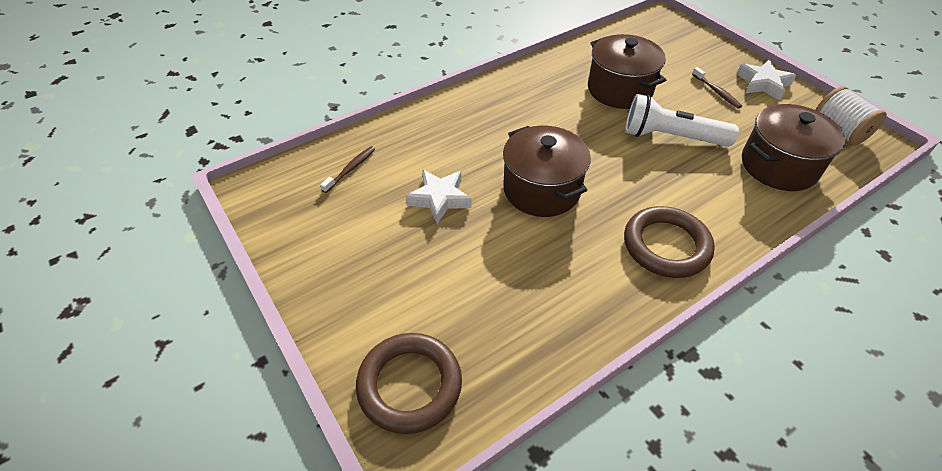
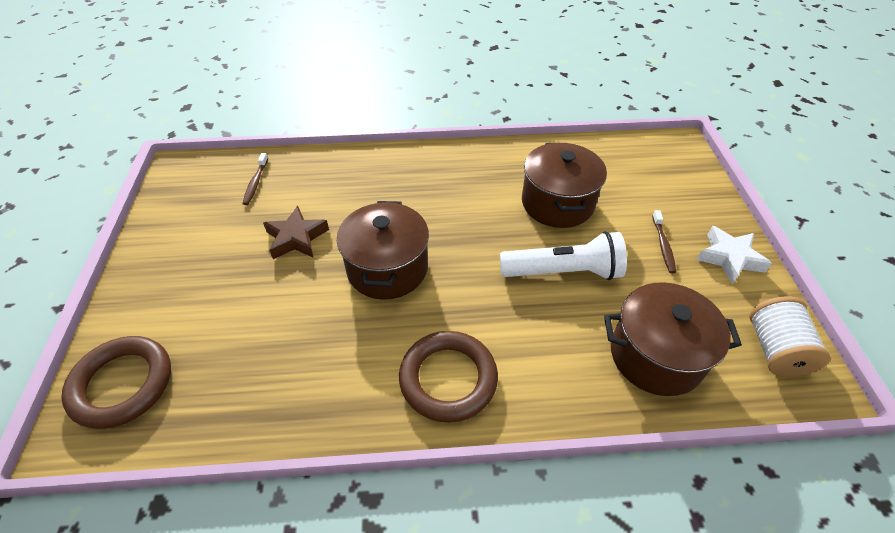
camera: 30 degrees right, 0 degrees up
brown toothbrush [320,146,375,193] -> brown toothbrush turned 120 degrees clockwise [242,153,268,205]
white star [406,170,471,224] -> brown star [263,206,329,259]
white flashlight [625,94,739,147] -> white flashlight turned 135 degrees clockwise [500,231,627,280]

